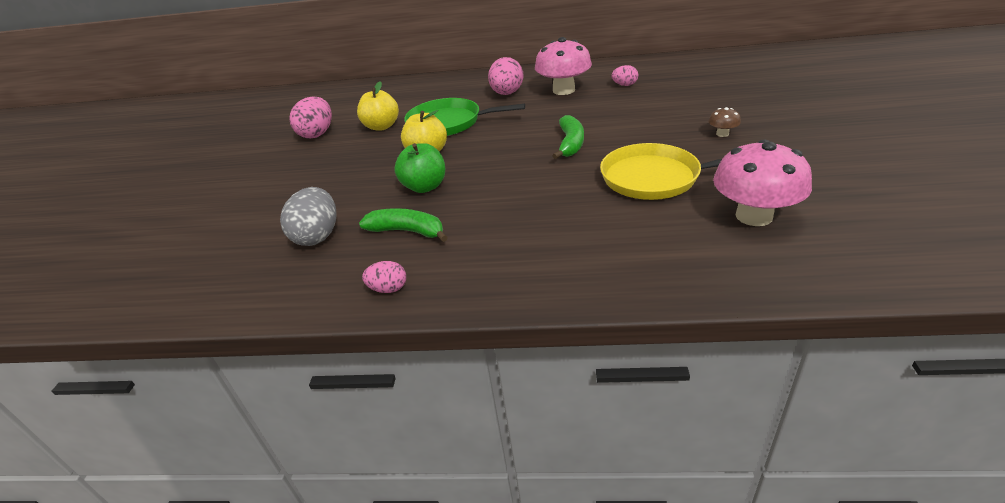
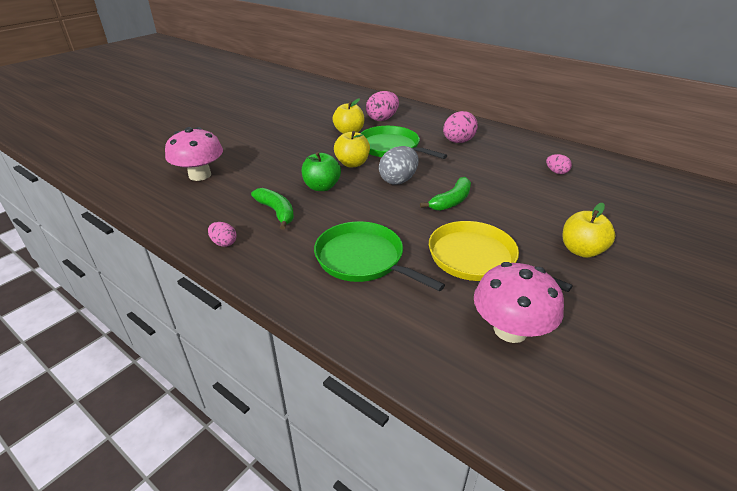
camera: 30 degrees right, 0 degrees up
grey egg [280,187,337,246] -> grey egg moved to [379,146,418,185]
pink egg [290,96,332,139] -> pink egg moved to [366,91,399,121]
pink mushroom [535,37,592,95] -> pink mushroom moved to [165,127,223,181]
brown mushroom [708,107,741,137] -> yellow apple [563,203,615,258]
none -> green pan [314,221,445,291]

